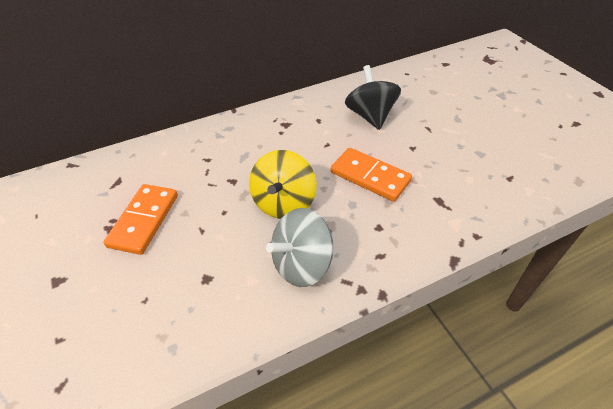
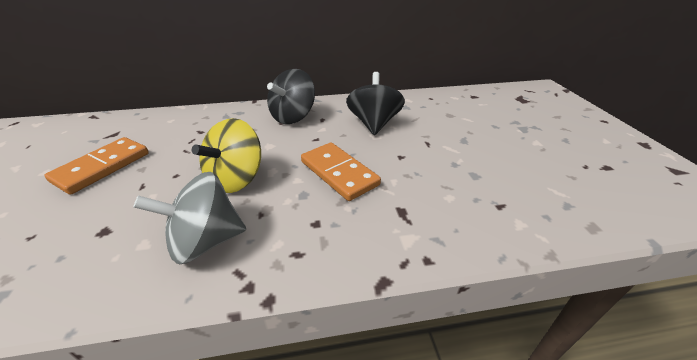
camera: 15 degrees right, 10 degrees down
none -> black spinning top [267,69,315,124]

